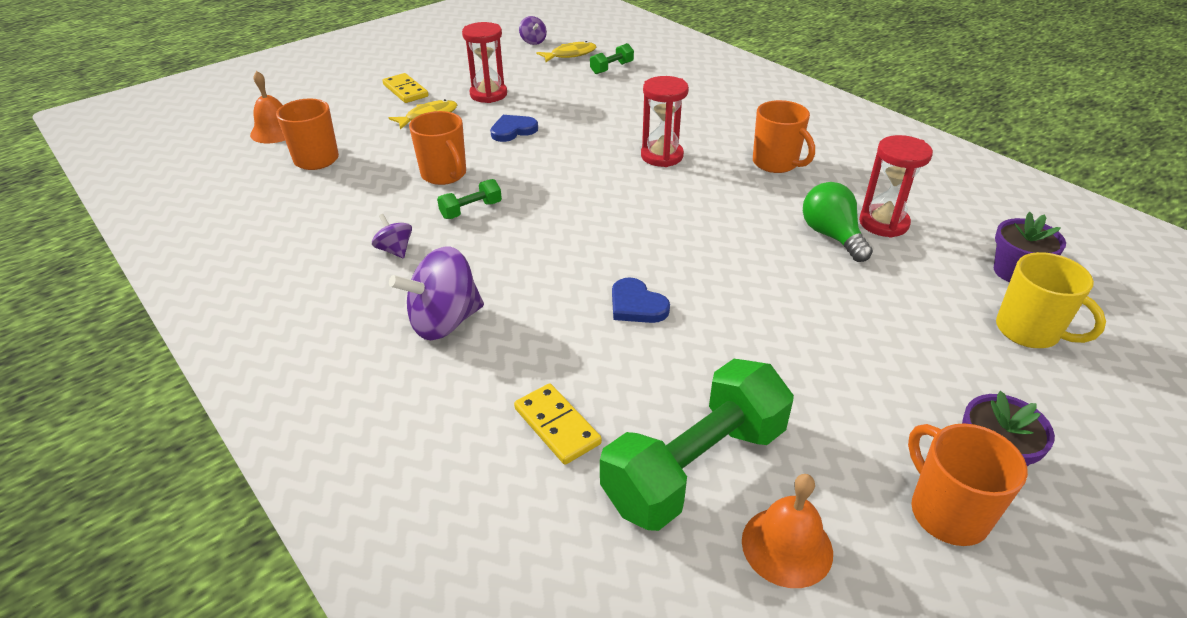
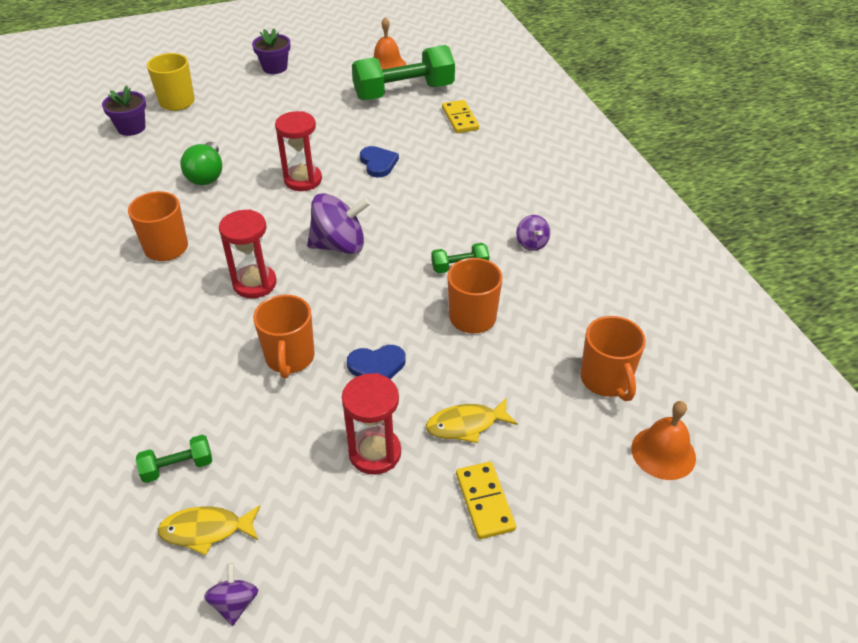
camera: 160 degrees left, 5 degrees up
purple spinning top [389,247,484,340] -> purple spinning top moved to [307,193,370,254]
red hourglass [859,135,933,238] -> red hourglass moved to [275,111,322,191]
orange mug [908,423,1028,546] -> orange mug moved to [253,295,315,379]

